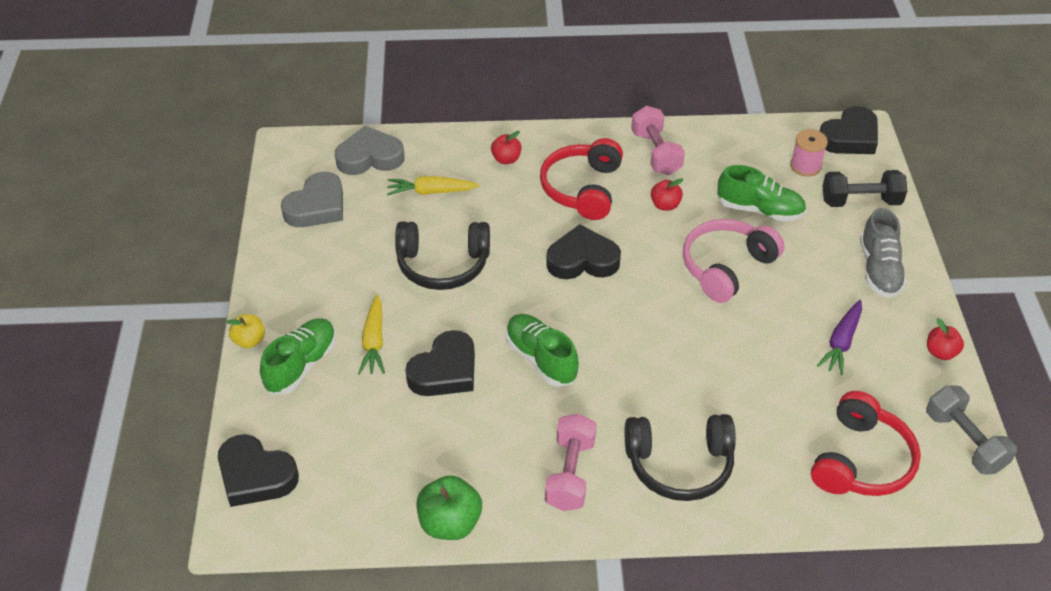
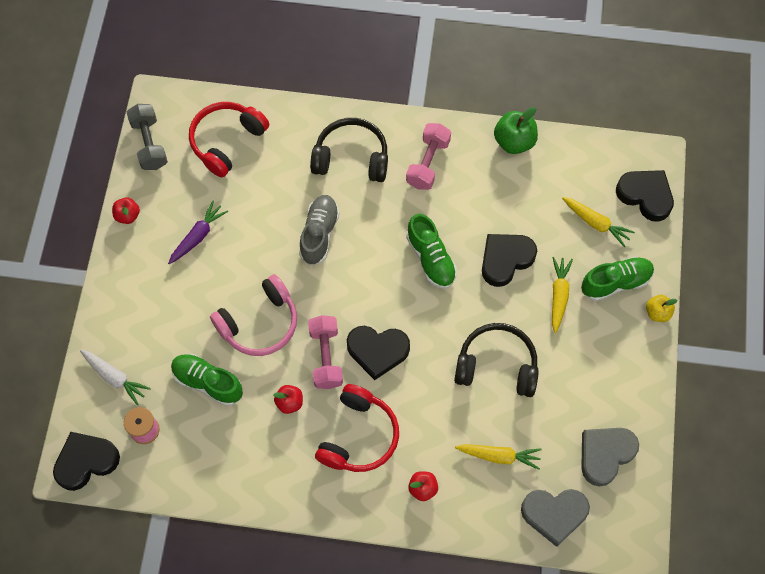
camera: 170 degrees left, 20 degrees up
green shoe [260,318,336,394] -> green shoe turned 150 degrees counterclockwise [581,257,654,301]
pink dumbbell [631,106,685,175] -> pink dumbbell moved to [308,315,343,389]
black dumbbell [823,170,907,207] -> white carrot [80,350,151,405]
grey shoe [860,208,907,298] -> grey shoe moved to [299,195,340,266]
none -> yellow carrot [562,197,635,247]

